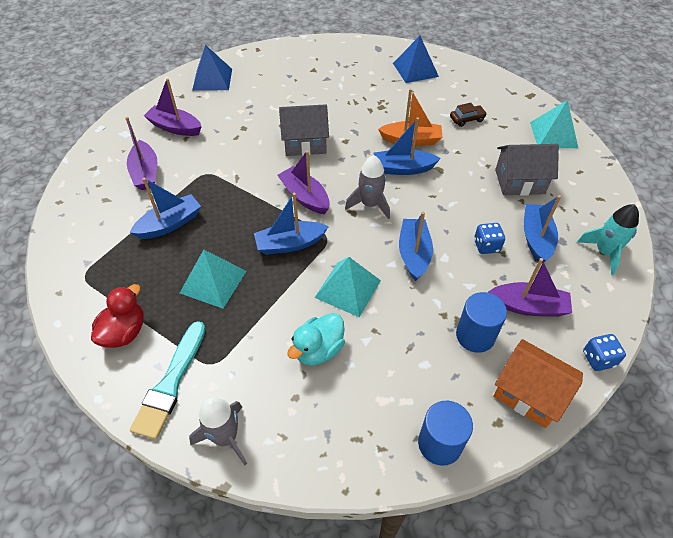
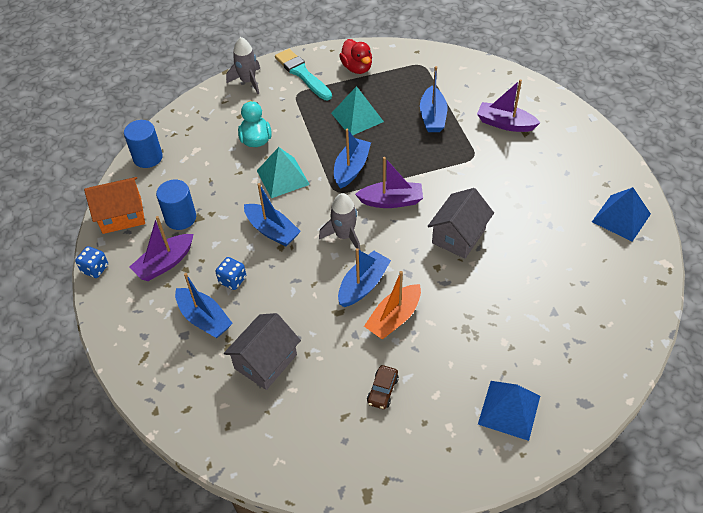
camera: 130 degrees right, 0 degrees up
purple boat [144,78,202,136] -> none
turquoise pyramid [530,100,578,148] -> none
turquoise rocket [577,204,639,275] -> none

